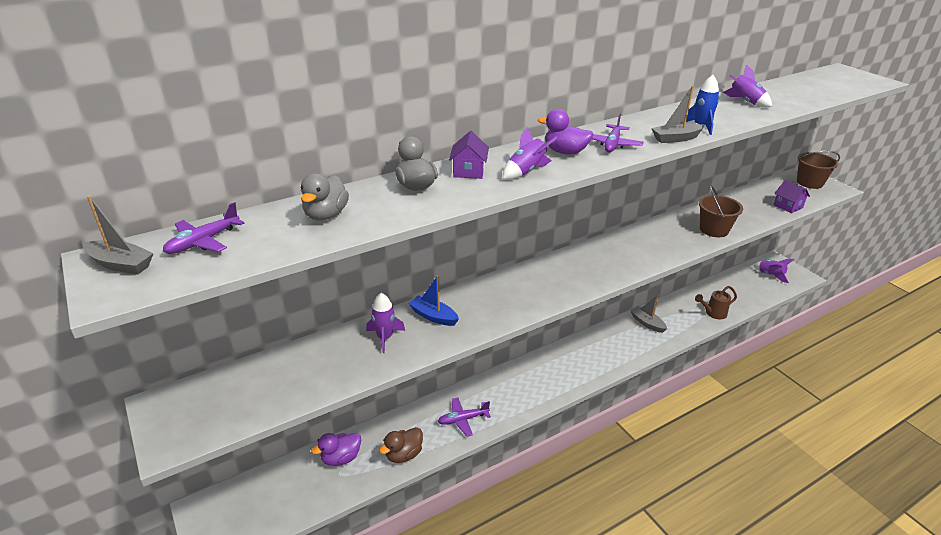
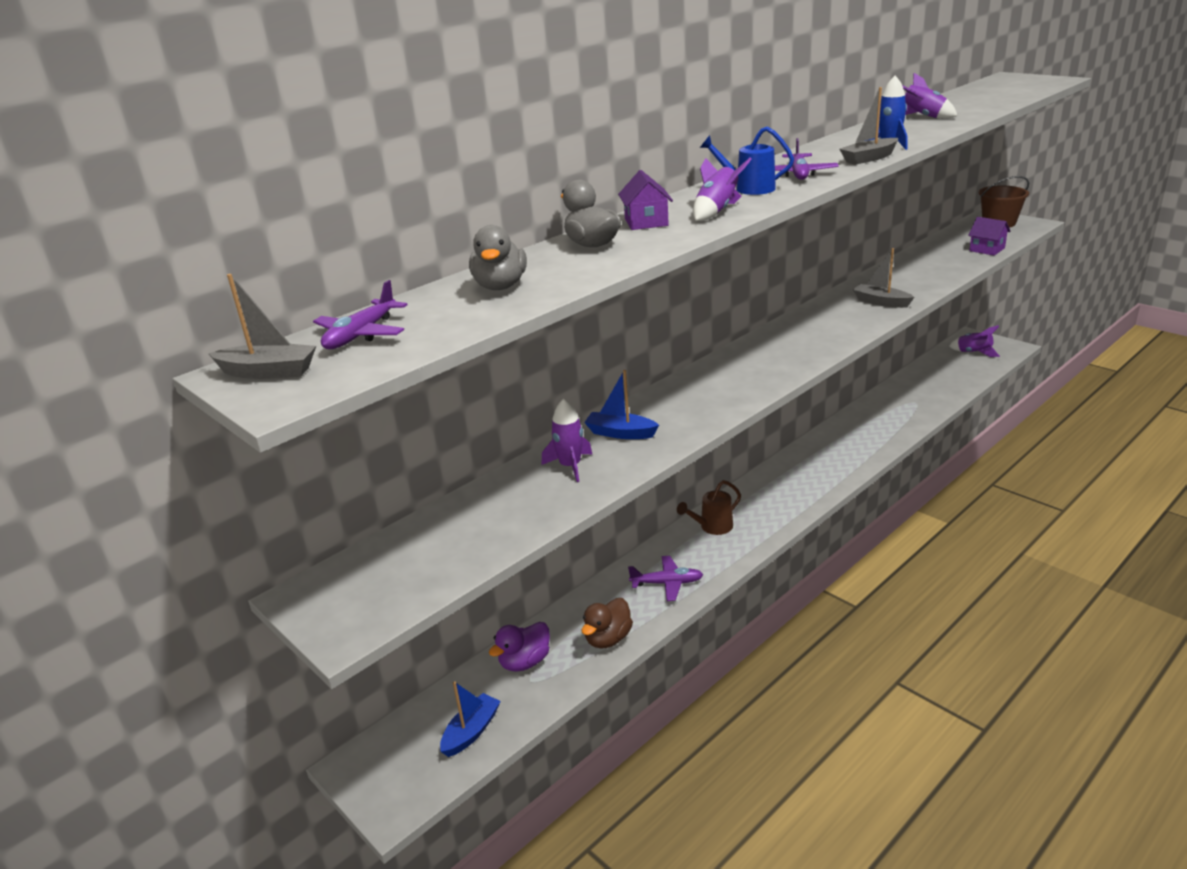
camera: 10 degrees left, 5 degrees down
purple plane [437,398,491,436] -> purple plane turned 150 degrees counterclockwise [628,556,703,601]
purple duck [538,109,594,155] -> blue watering can [700,126,794,195]
grey boat [630,294,667,333] -> grey boat moved to [853,248,914,308]
brown watering can [695,286,737,319] -> brown watering can moved to [677,480,741,535]
brown bucket [699,185,743,237] -> none
none -> blue boat [440,681,501,757]

